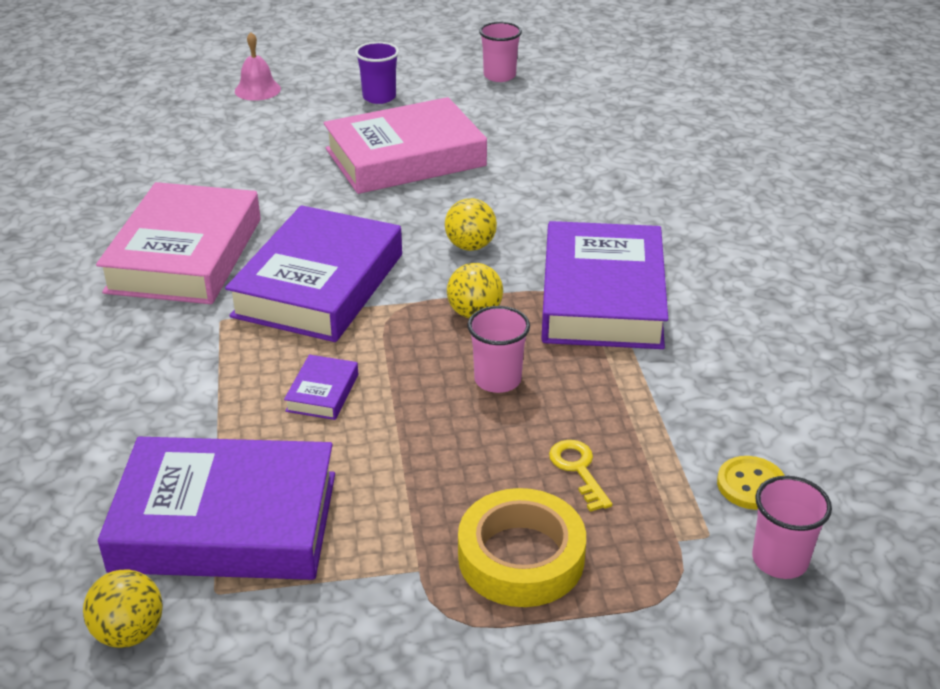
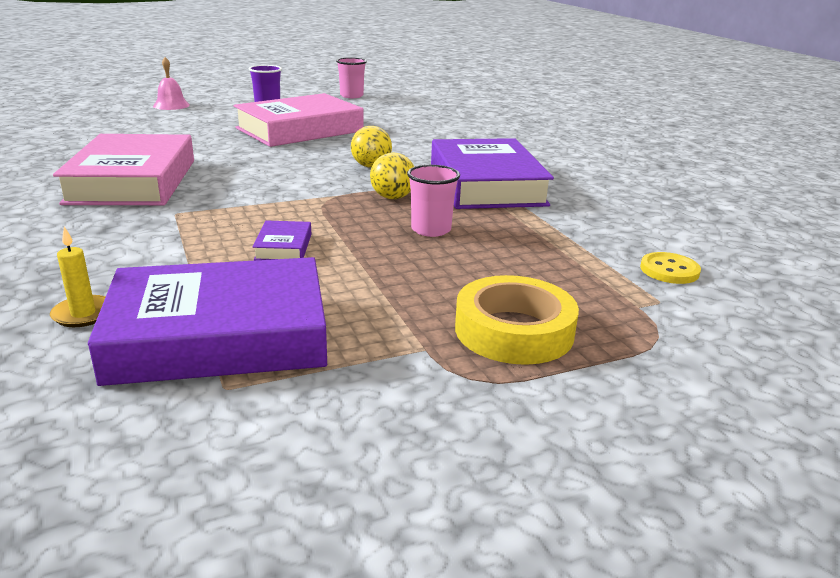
camera: 15 degrees left, 10 degrees down
yellow ball [83,569,163,648] -> none
purple book [225,205,402,342] -> none
yellow key [549,440,612,512] -> none
pink cup [752,476,832,579] -> none
none -> yellow candle [50,227,106,327]

